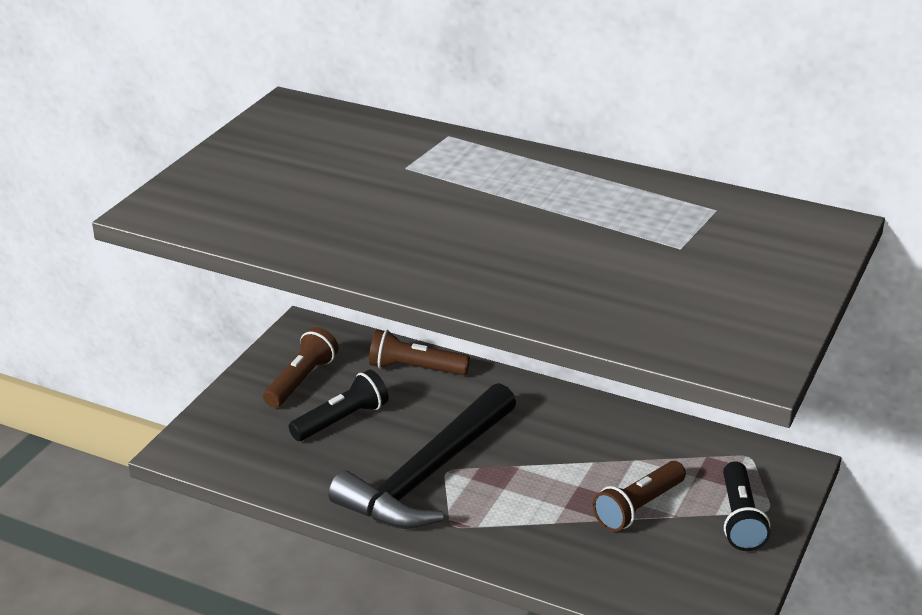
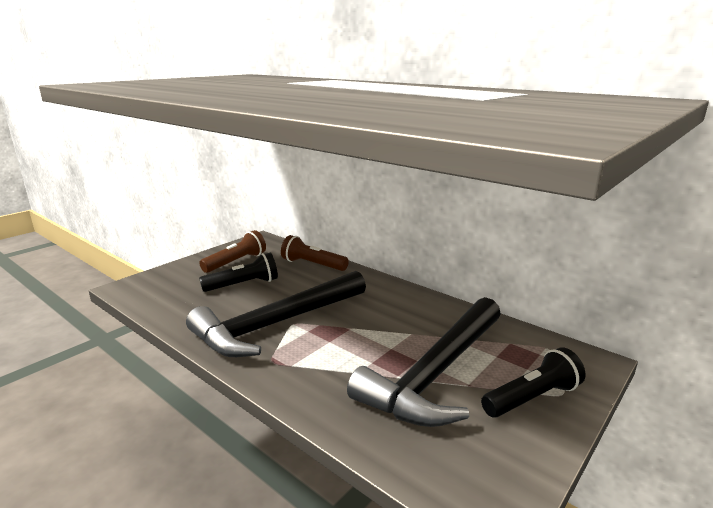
camera: 15 degrees right, 10 degrees down
brown flashlight [593,461,686,532] -> black hammer [347,297,501,427]
black flashlight [723,461,770,551] -> black flashlight turned 135 degrees counterclockwise [481,347,586,418]

